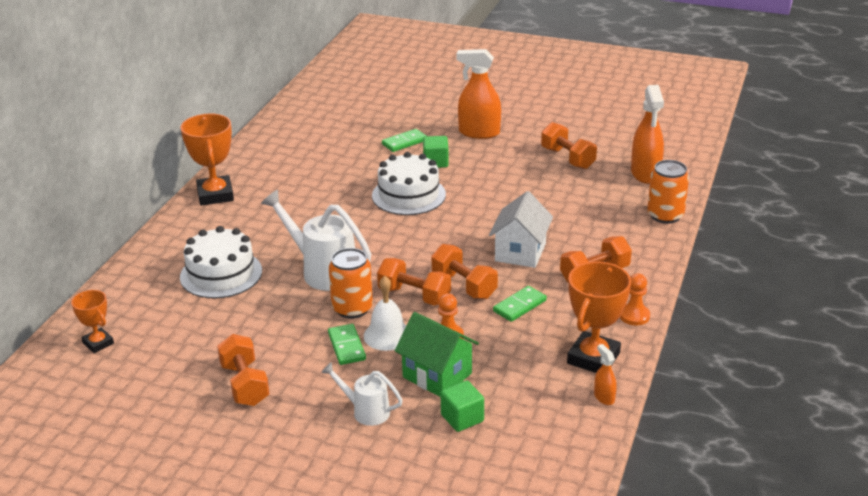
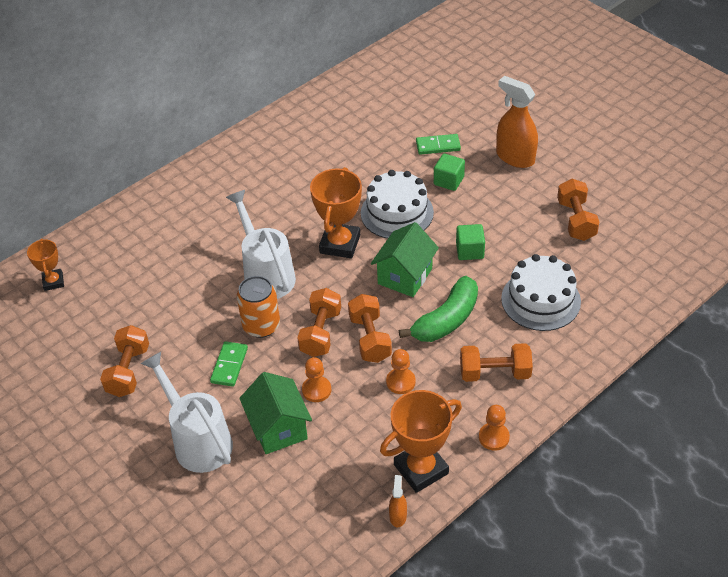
camera: 30 degrees right, 15 degrees up
white cake [180,226,262,298] -> white cake moved to [501,254,581,331]
orange trophy [181,113,234,206] -> orange trophy moved to [310,167,362,259]
white watering can [321,362,403,426] -> white watering can [141,352,233,473], size x1.77
white bell [364,276,406,351] -> none
orange dumbbell [377,258,451,306] -> orange dumbbell turned 45 degrees clockwise [297,288,341,357]
green cube [441,380,484,432] -> green cube moved to [456,224,485,260]
white house [489,191,553,268] -> green banana [399,276,478,342]
green domino [493,286,547,322] -> orange pawn [386,349,416,394]
orange spray bottle [631,85,664,184] -> none
orange can [647,160,689,224] -> none
none -> green house [371,222,439,297]

